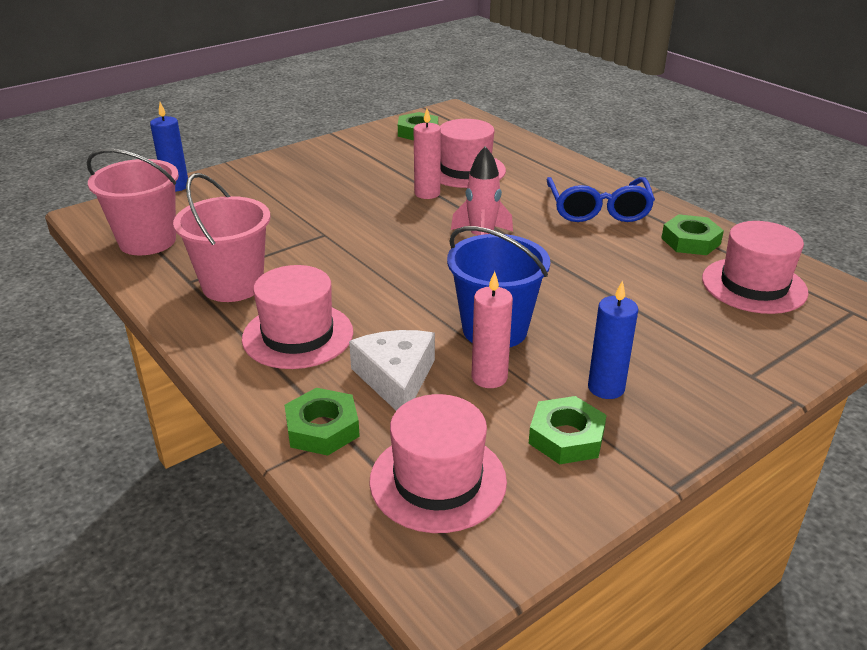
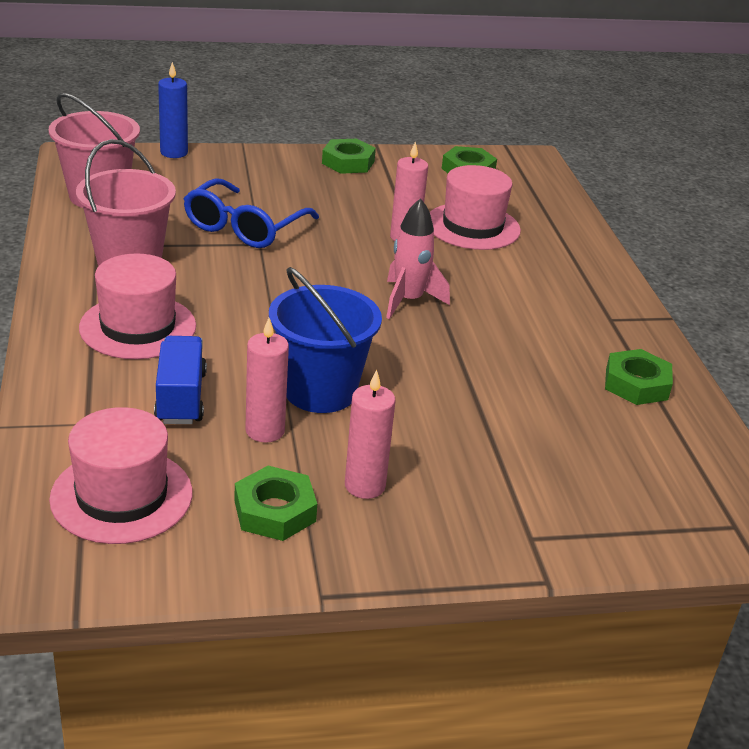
camera: 25 degrees right, 0 degrees up
green nut [285,388,360,456] -> green nut moved to [322,139,376,174]
white cheese [349,330,435,411] -> blue truck [154,336,207,424]
blue glasses [547,177,655,222] -> blue glasses moved to [183,178,319,248]
blue candle [588,280,638,399] -> pink candle [345,370,395,499]
pink hat [702,221,808,314] -> none

